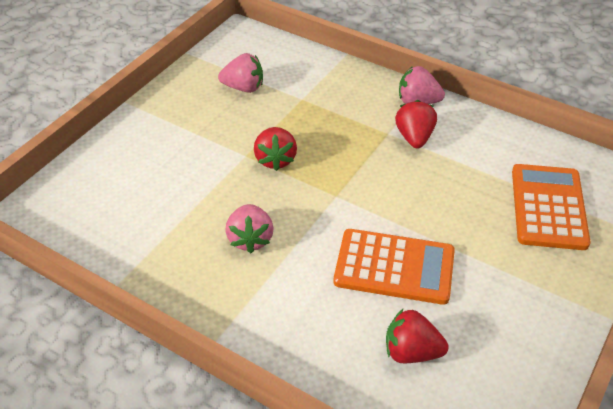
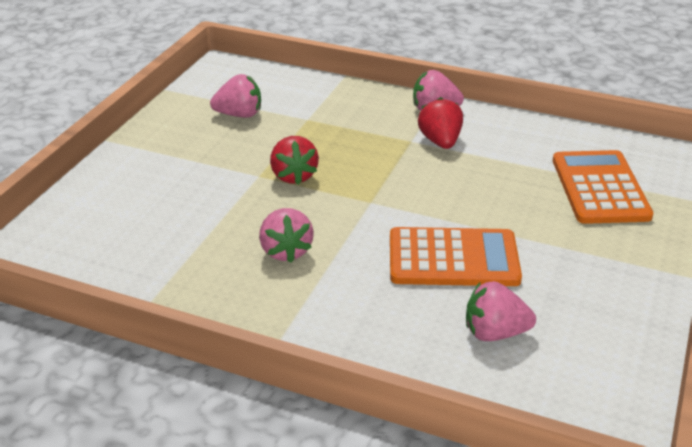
camera: 10 degrees left, 10 degrees down
red strawberry [386,309,449,364] -> pink strawberry [466,281,536,341]

